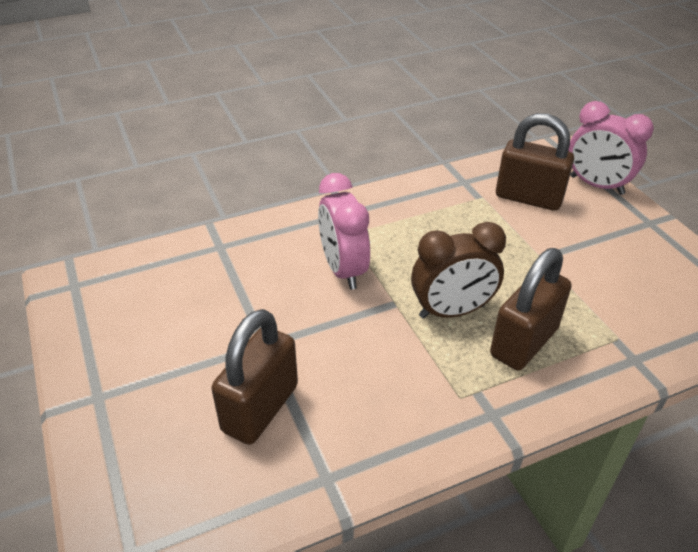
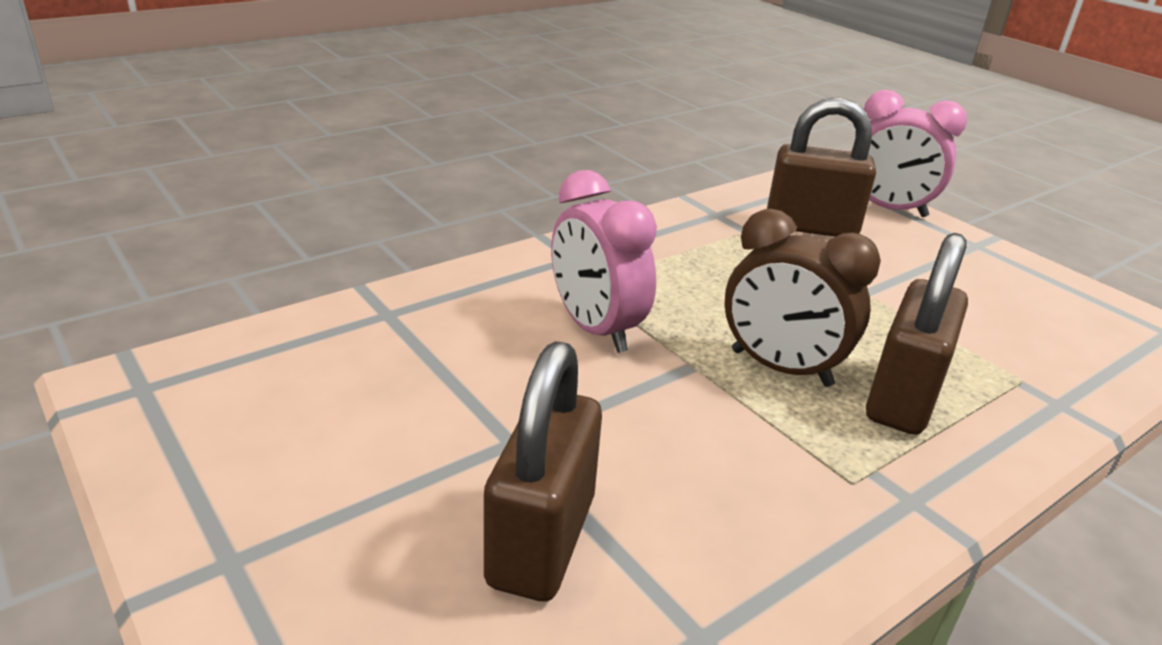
camera: 15 degrees left, 10 degrees down
brown clock [411,222,506,319] -> brown clock turned 60 degrees clockwise [725,209,881,387]

